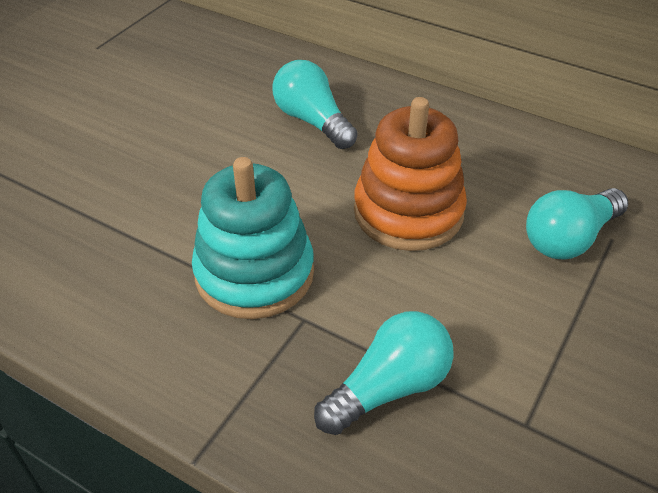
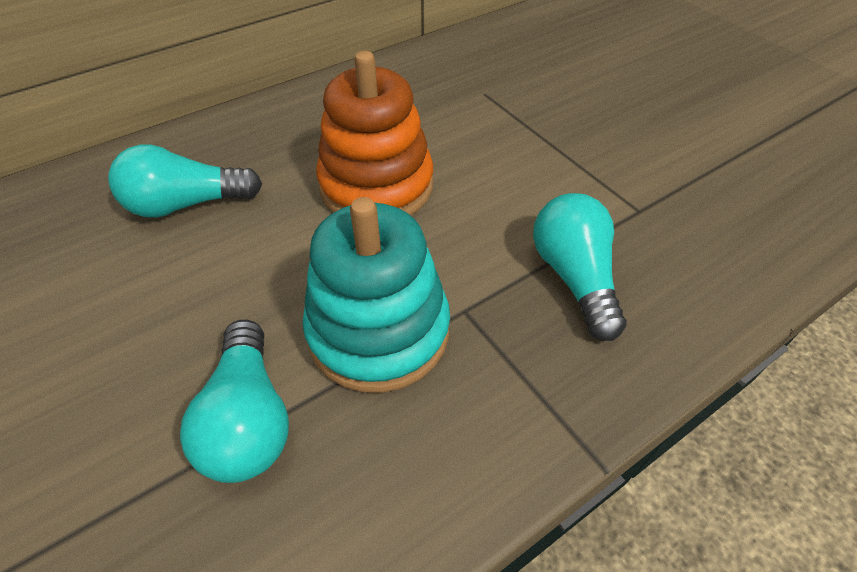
camera: 65 degrees left, 5 degrees up
turquoise light bulb [526,188,628,260] -> turquoise light bulb moved to [180,320,289,483]

